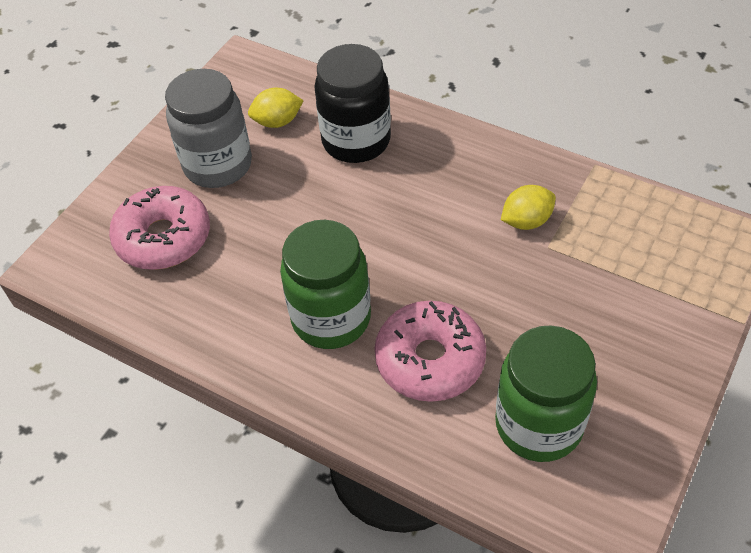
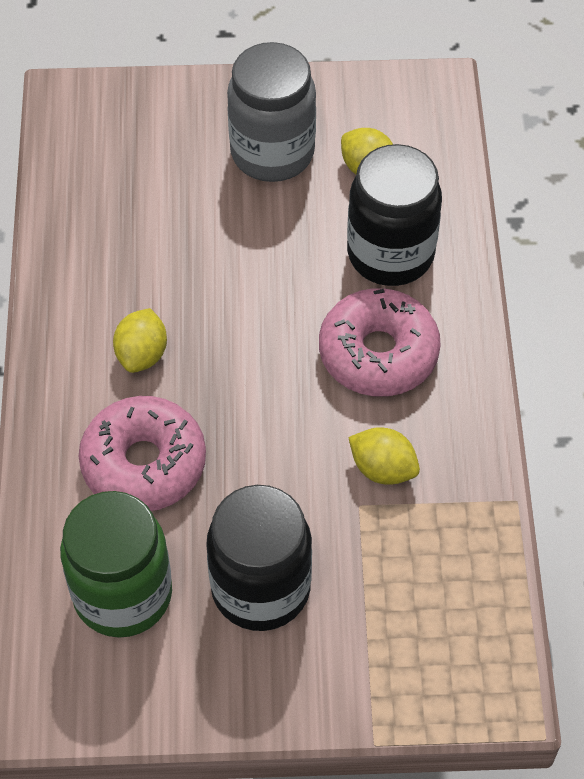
camera: 55 degrees right, 5 degrees up
pink donut [109,186,210,270] -> pink donut moved to [319,288,441,396]
green jar [280,220,371,349] -> yellow lemon [113,308,167,373]
none -> black jar [206,485,312,631]

